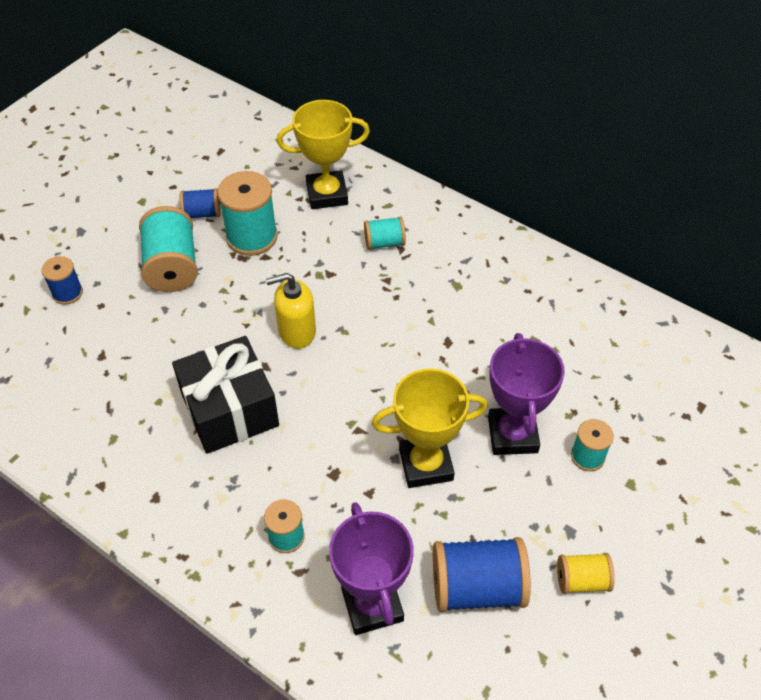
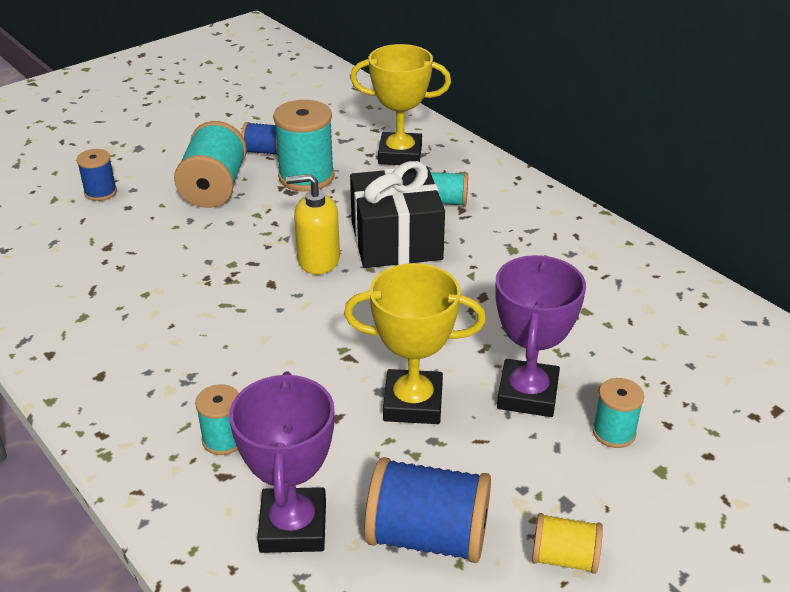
camera: 15 degrees right, 15 degrees down
black gift [172,336,279,454] -> black gift moved to [350,161,445,268]

